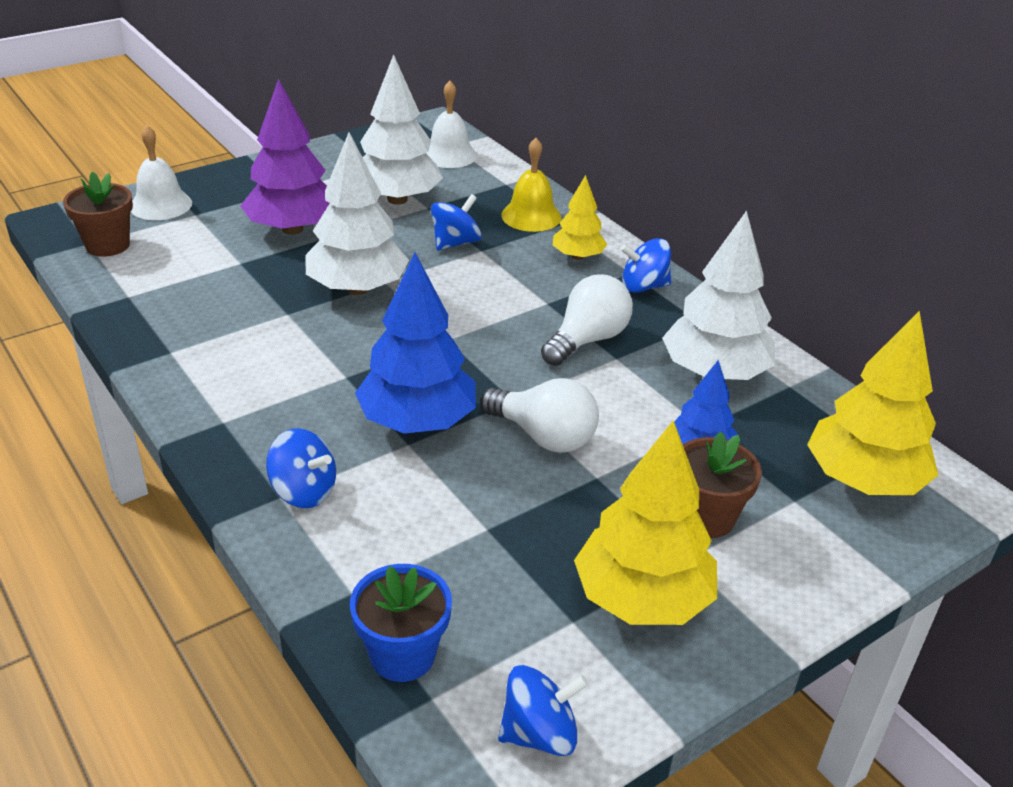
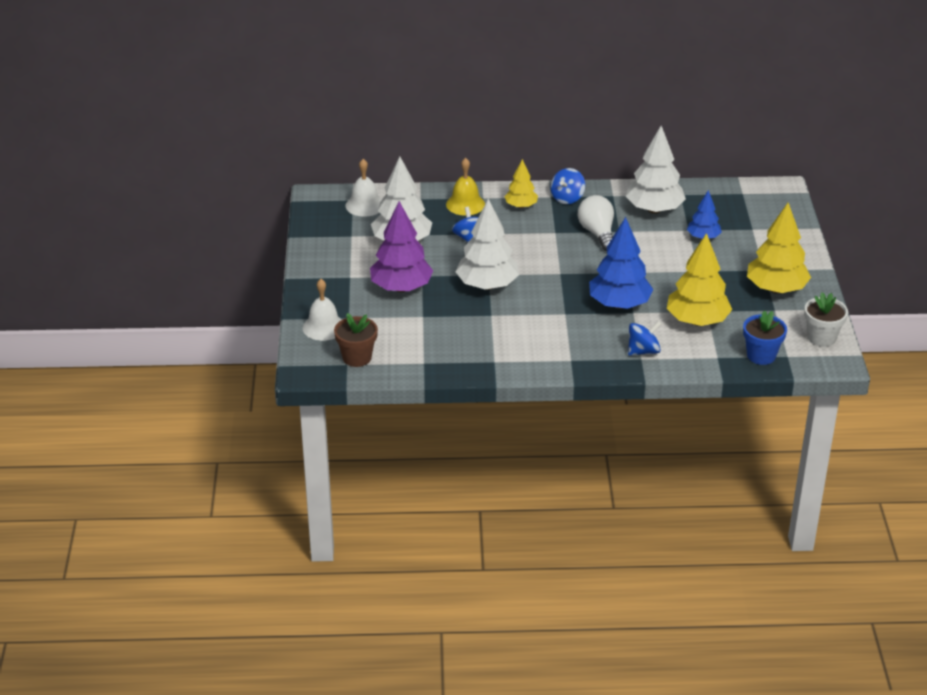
camera: 55 degrees left, 0 degrees up
white light bulb [480,378,599,453] -> none
blue spinning top [498,665,589,756] -> white flower pot [804,292,848,347]
brown flower pot [683,432,762,538] -> none
yellow tree [807,310,938,495] -> yellow tree moved to [667,233,732,326]

